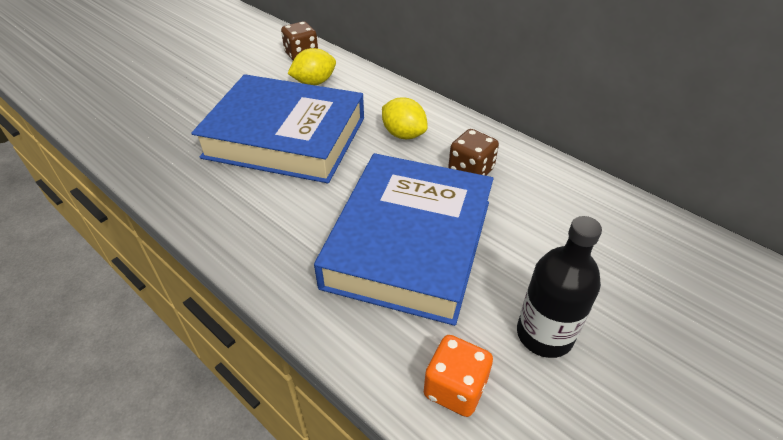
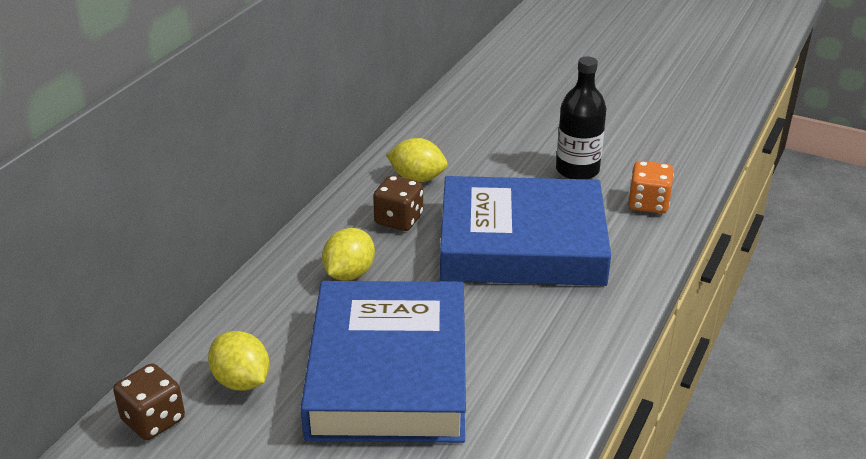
camera: 105 degrees left, 10 degrees down
none -> yellow lemon [386,138,447,182]

